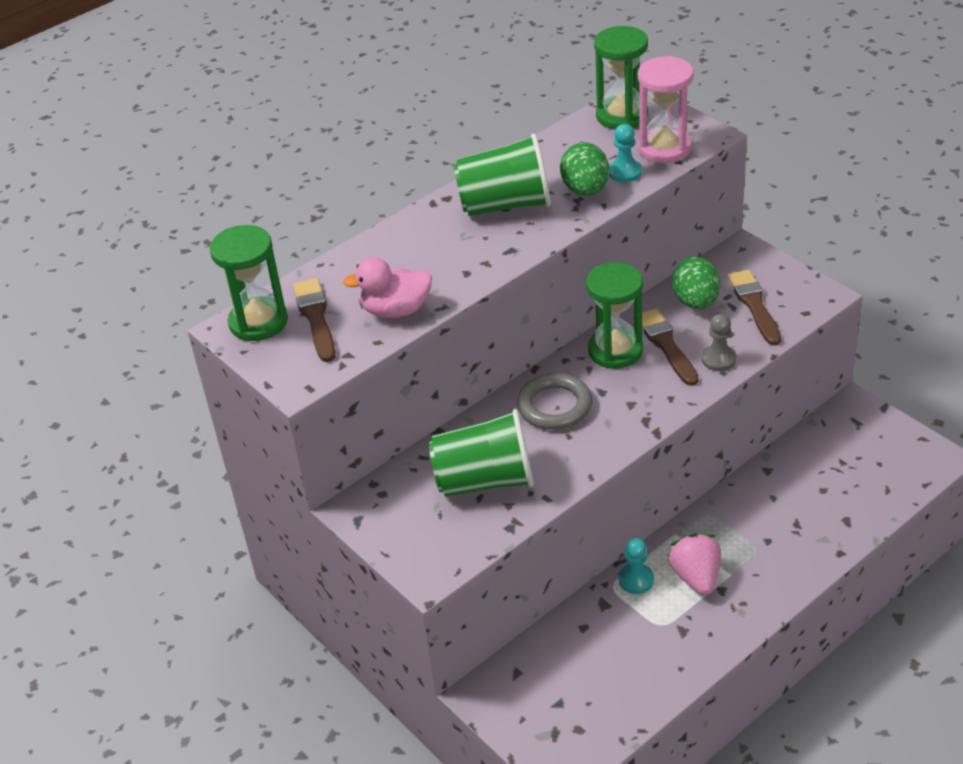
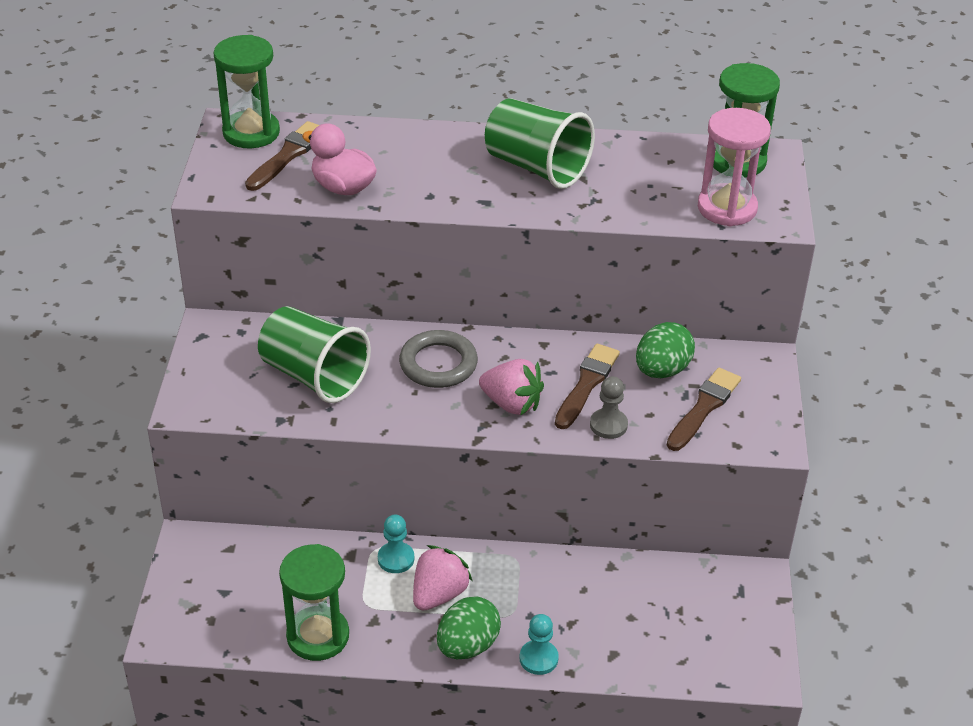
camera: 40 degrees right, 0 degrees up
green egg [560,143,609,196] -> green egg moved to [437,596,501,659]
green hourglass [586,262,643,369] -> green hourglass moved to [279,544,349,661]
turquoise pawn [609,124,642,183] -> turquoise pawn moved to [519,614,559,675]
none -> pink strawberry [479,359,544,416]

